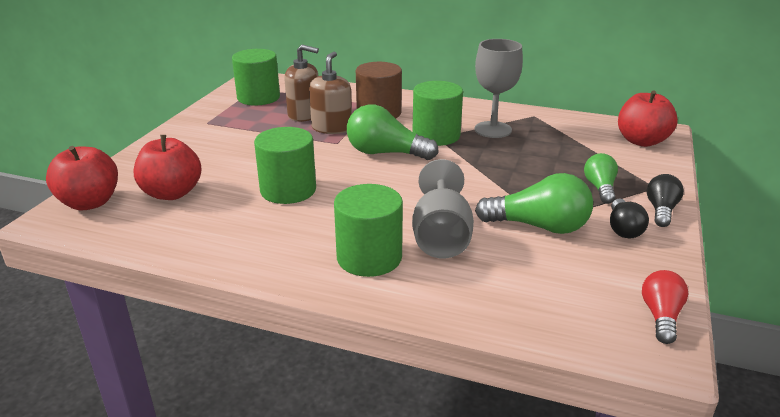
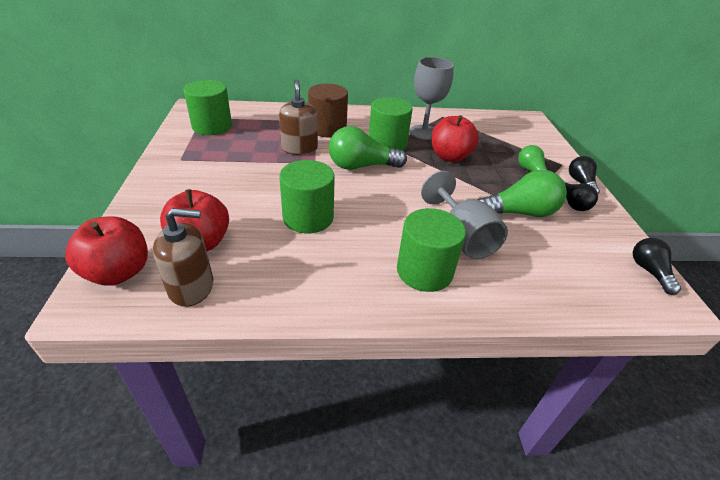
camera: 25 degrees left, 10 degrees up
brown soap dispenser [284,45,319,122] -> brown soap dispenser moved to [153,208,213,307]
red apple [618,90,678,147] -> red apple moved to [431,115,479,162]
red light bulb [642,270,688,344] -> black light bulb [633,238,681,295]

